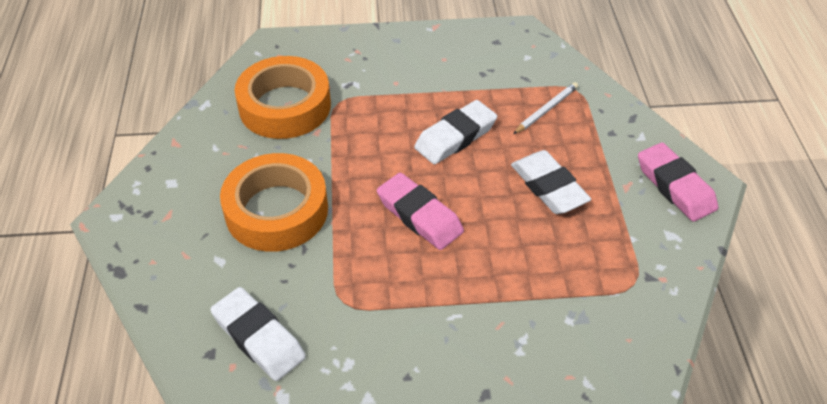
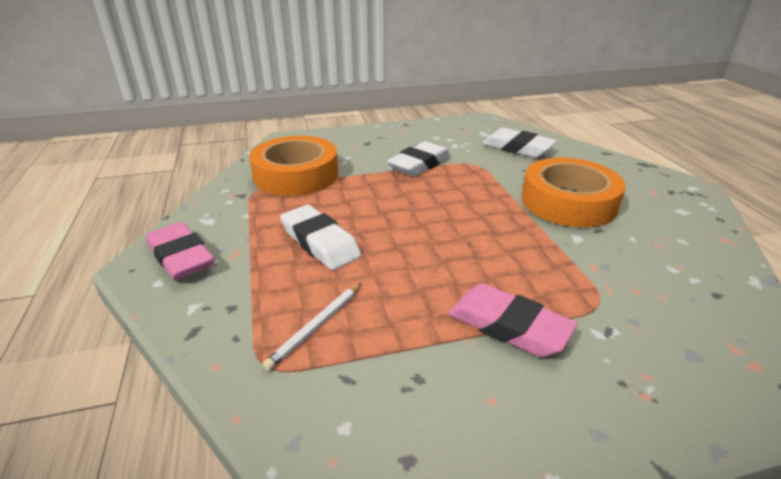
camera: 170 degrees right, 15 degrees down
orange tape [235,56,331,139] -> orange tape moved to [249,136,338,196]
pink eraser [377,173,464,250] -> pink eraser moved to [448,284,577,357]
white eraser [414,100,497,164] -> white eraser moved to [387,141,451,177]

